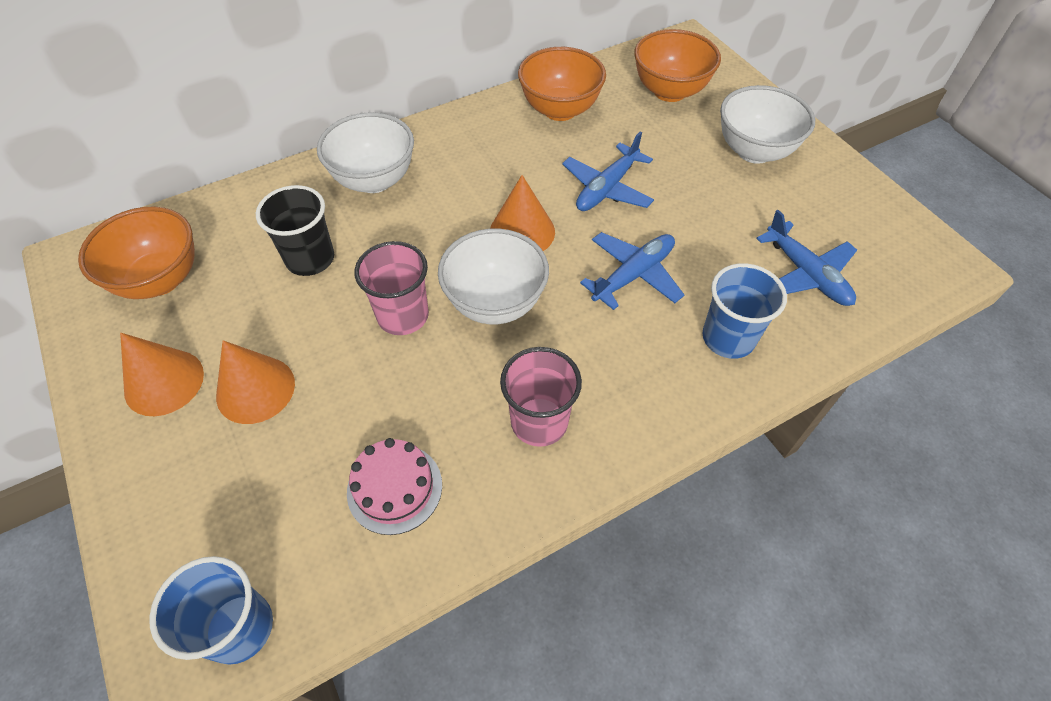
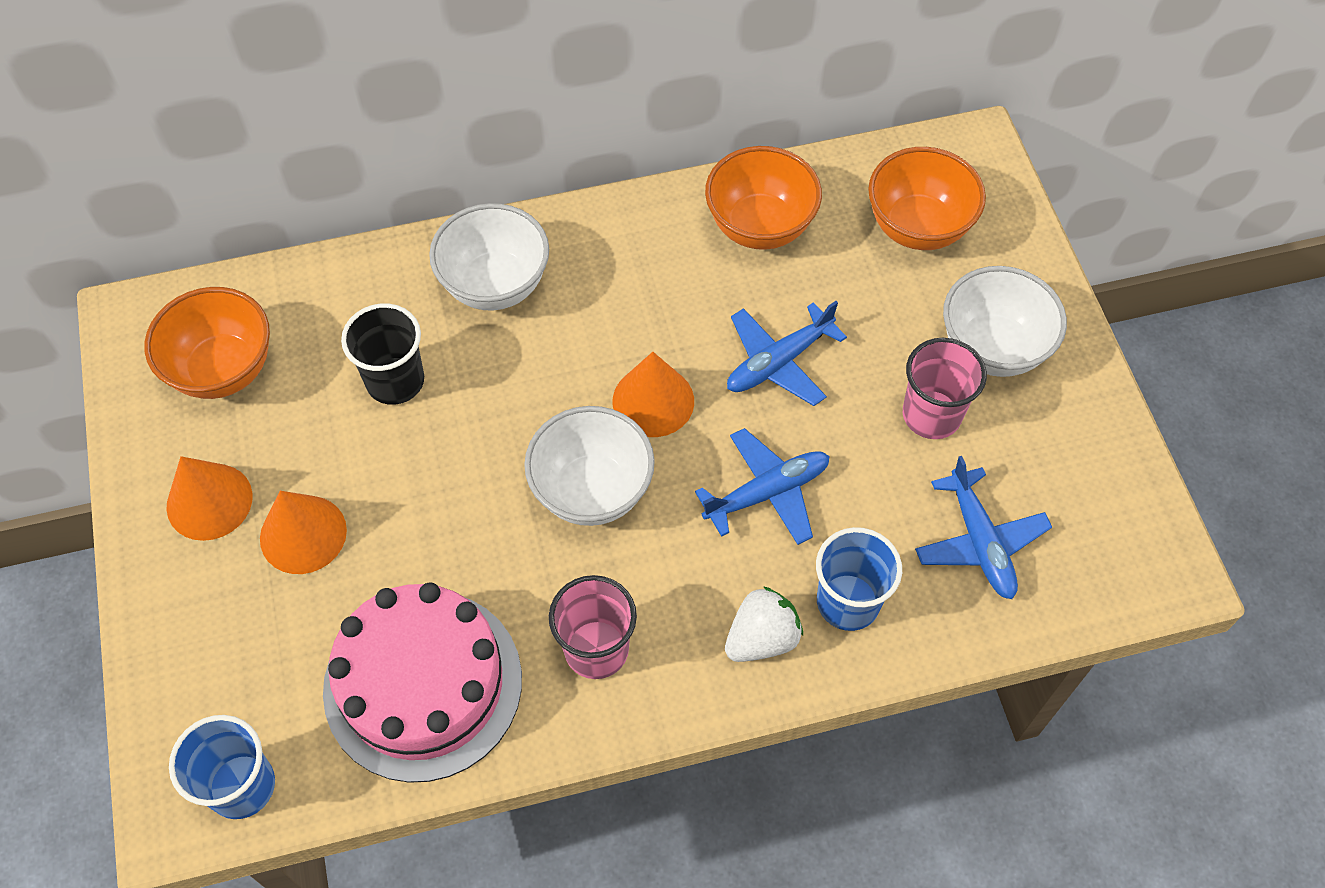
camera: 15 degrees right, 5 degrees up
pink cake [347,438,442,535] -> pink cake [323,583,522,783], size x1.93
pink cup [354,241,429,335] -> pink cup moved to [903,338,987,439]
none -> white strawberry [725,586,803,662]

